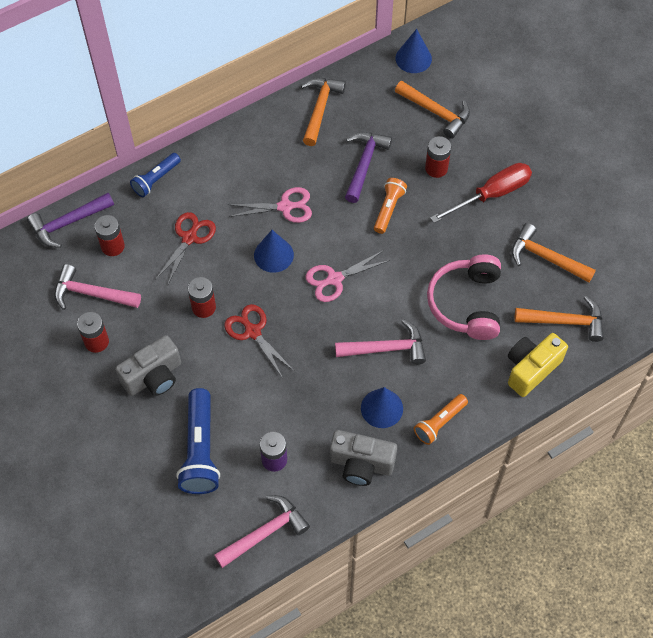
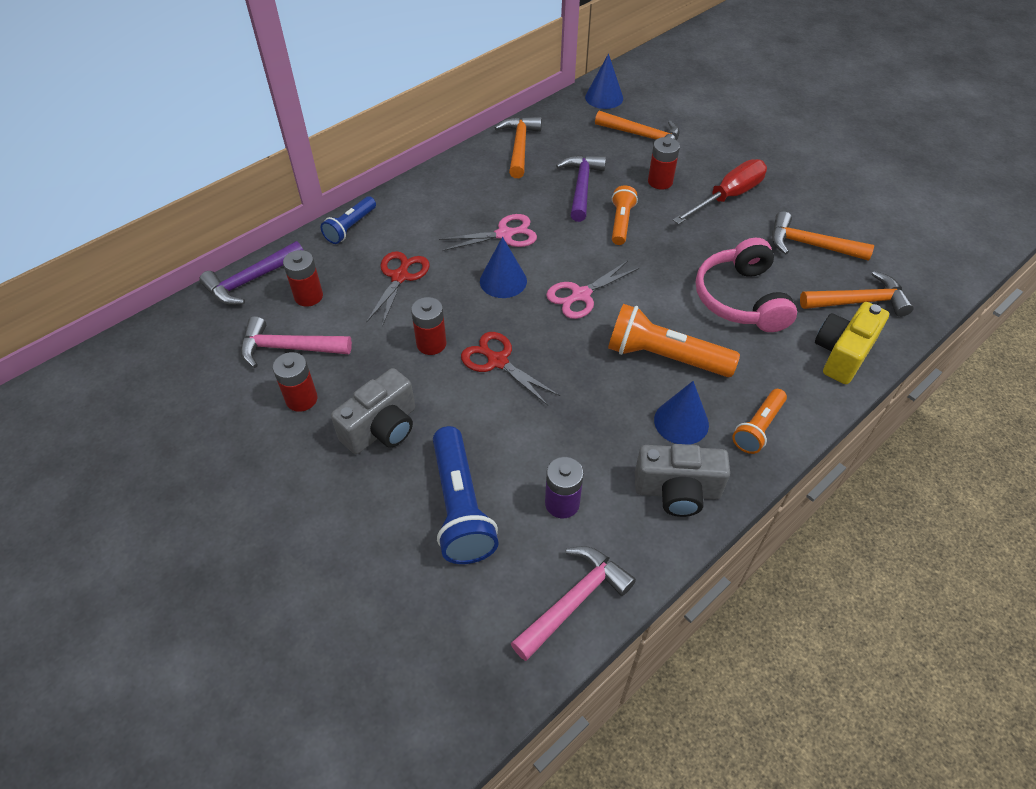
camera: 10 degrees left, 10 degrees down
pink hammer [335,319,426,365] -> orange flashlight [608,304,740,377]

